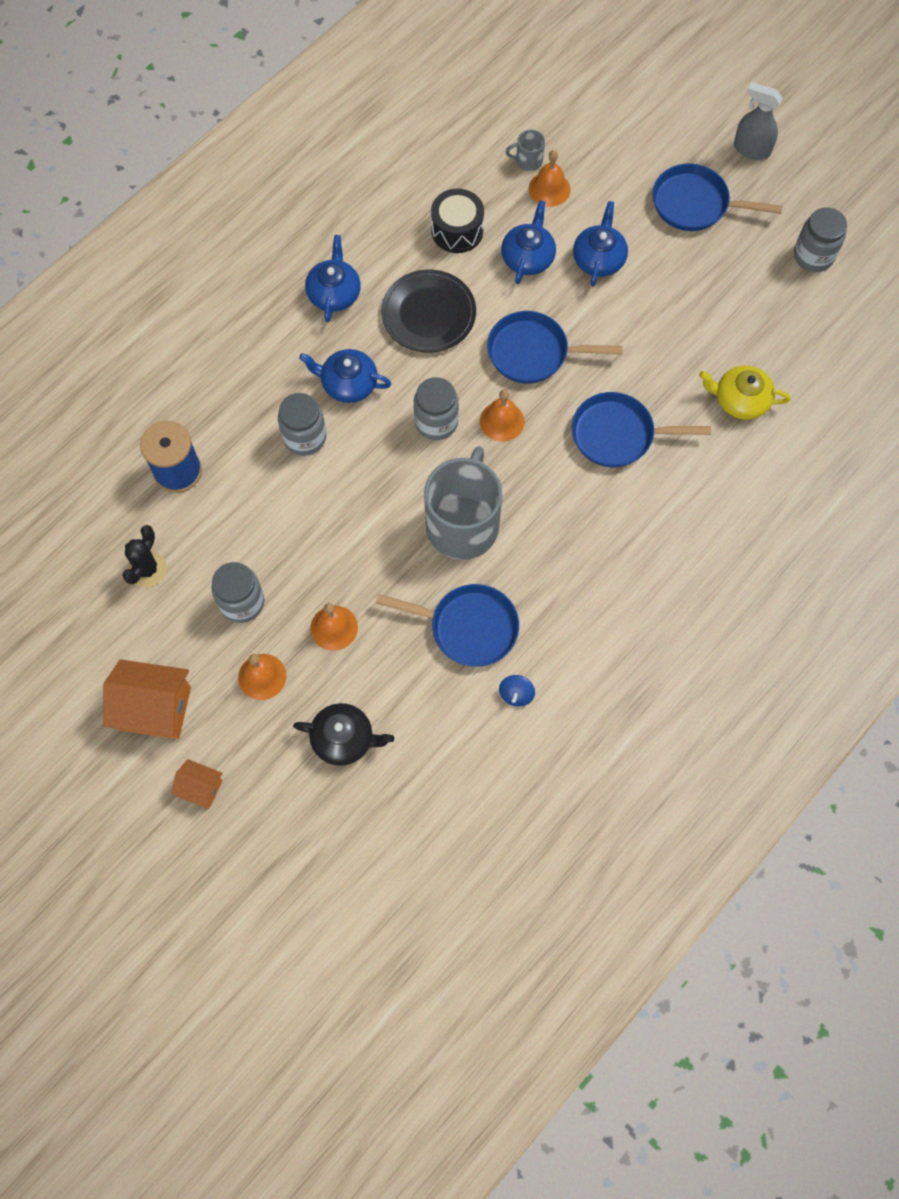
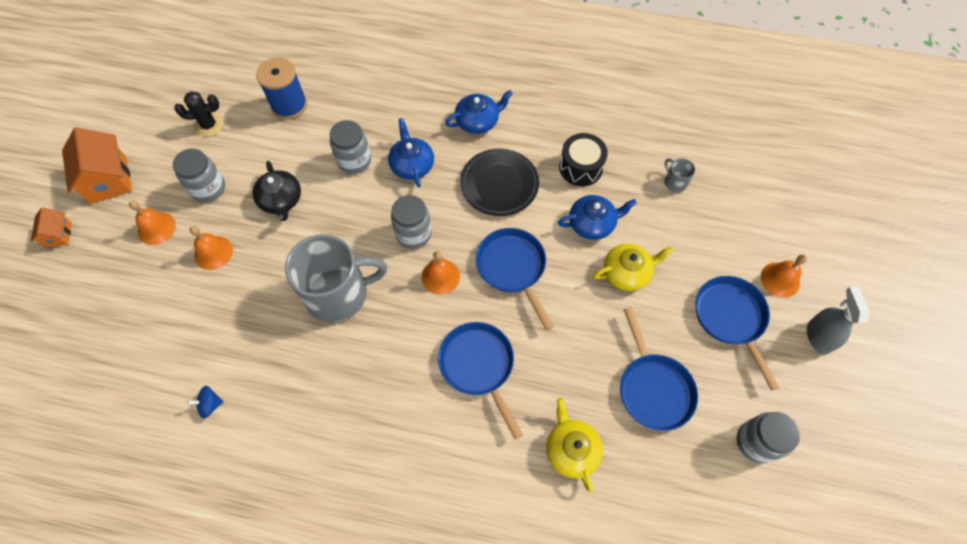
camera: 60 degrees right, 5 degrees down
black teapot [293,703,394,766] -> black teapot moved to [252,161,301,221]
blue pan [376,584,519,667] -> blue pan moved to [620,307,698,431]
orange bell [529,150,571,207] -> orange bell moved to [761,254,807,298]
blue teapot [573,201,628,286] -> yellow teapot [593,244,673,291]

